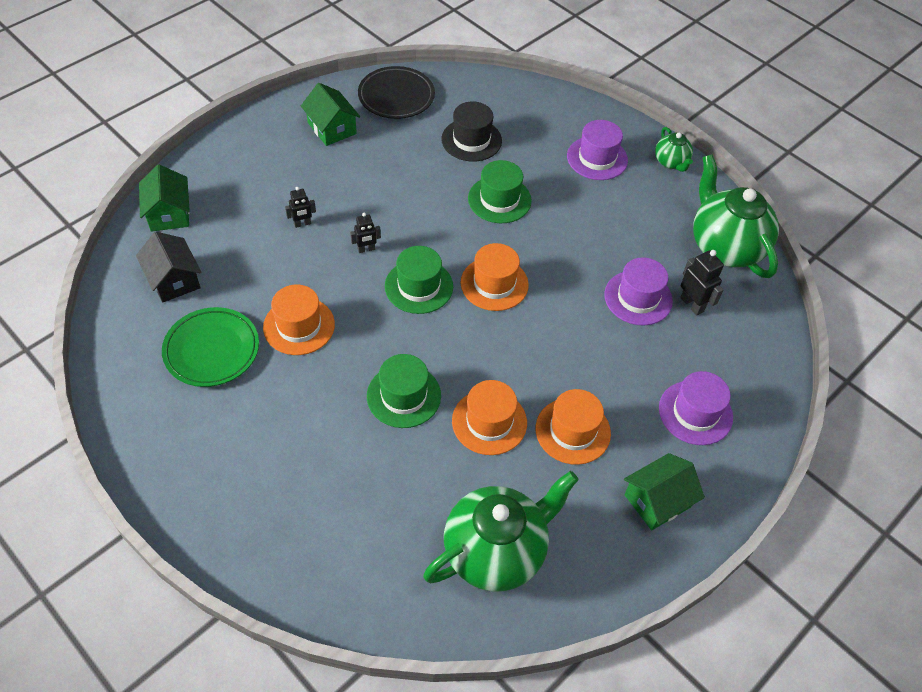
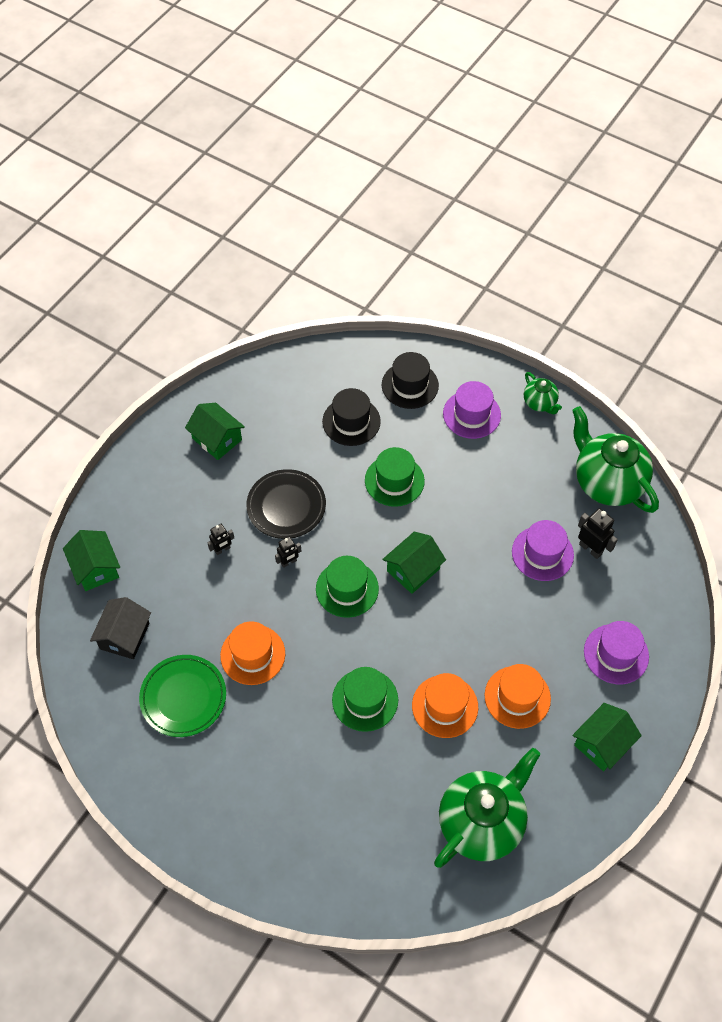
camera: 10 degrees left, 5 degrees up
black house [136,232,201,303] -> black house turned 60 degrees clockwise [90,597,151,659]
black plate [358,66,435,119] -> black plate moved to [246,469,326,539]
orange hat [461,243,529,311] -> green house [382,532,446,594]
none -> black hat [382,352,439,409]

